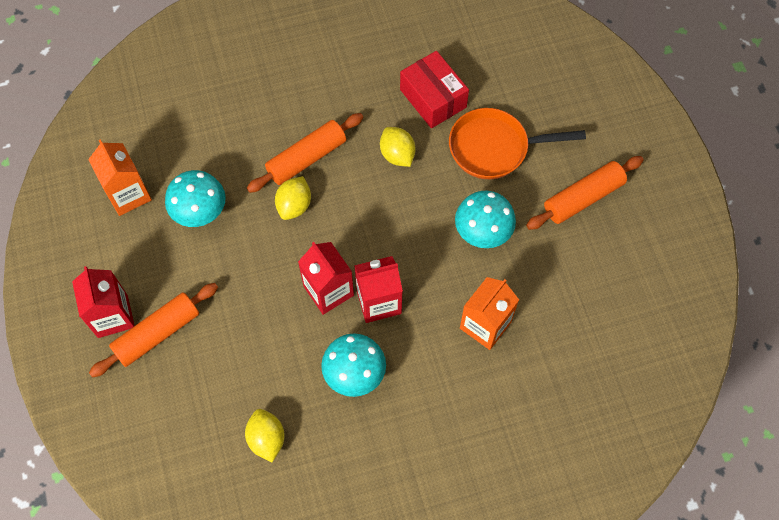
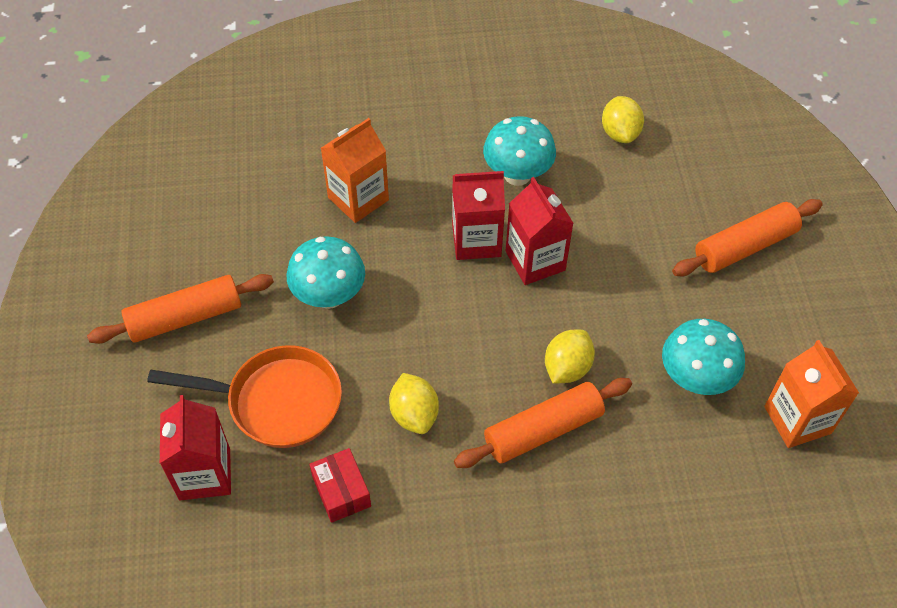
camera: 170 degrees left, 10 degrees down
red carton [72,266,135,338] -> red carton moved to [160,395,231,500]
red box [400,51,469,128] -> red box [309,448,371,523], size x0.64

